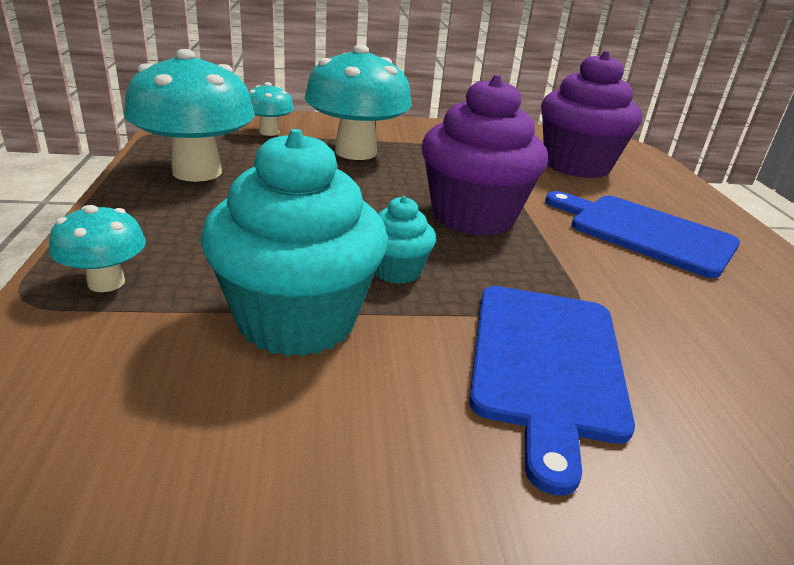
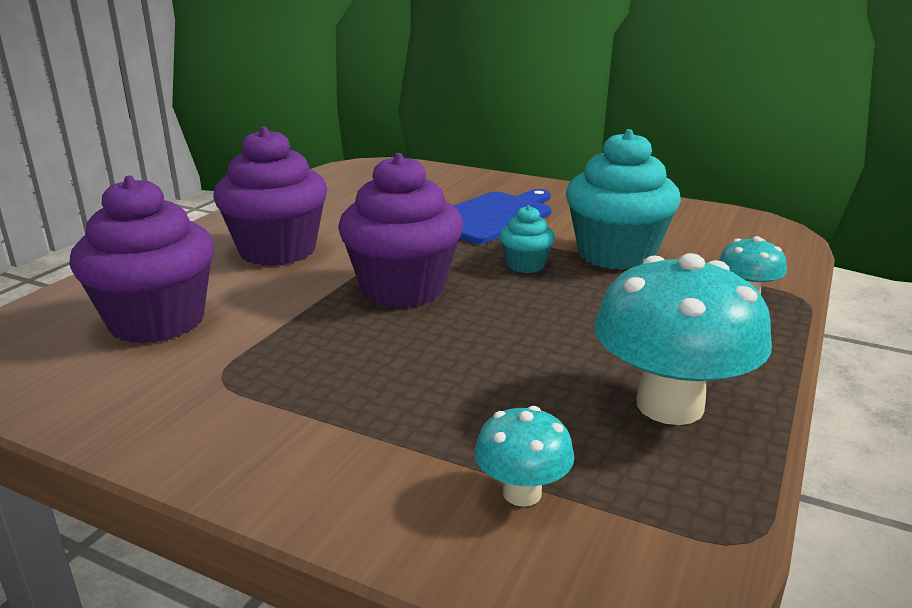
camera: 145 degrees left, 5 degrees down
turquoise mushroom [305,45,412,160] -> none
blue cutting board [545,191,740,278] -> purple cupcake [213,127,327,266]

